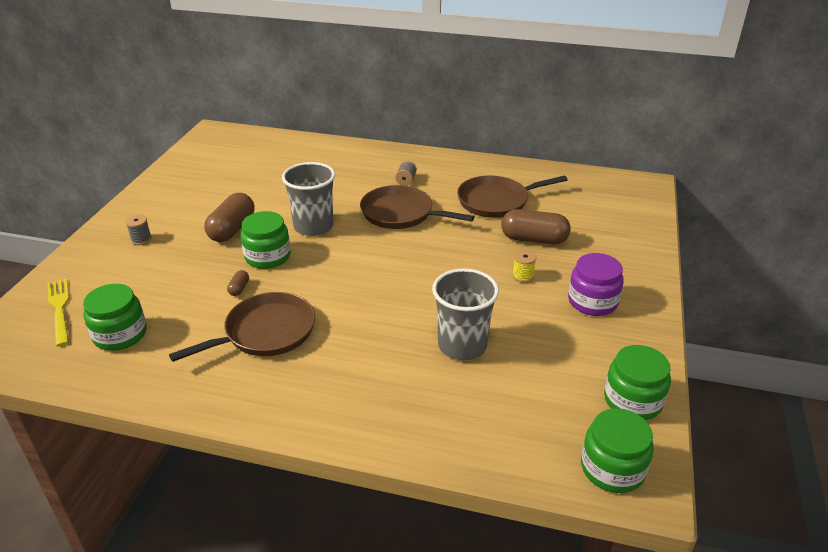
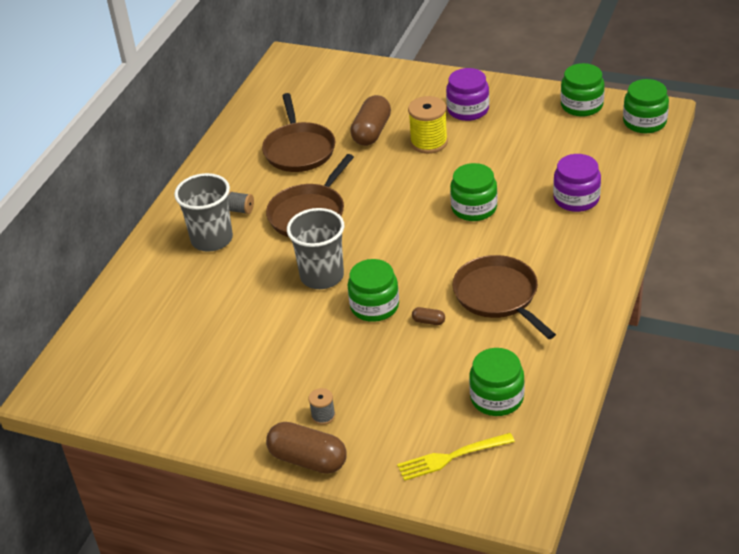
camera: 80 degrees left, 5 degrees up
brown capsule [204,193,254,242] -> brown capsule moved to [266,422,347,474]
grey cup [432,268,499,360] -> grey cup moved to [174,173,233,252]
yellow spool [512,250,536,283] -> yellow spool [408,96,448,154], size x1.93
none -> green jar [450,163,498,221]
none -> purple jar [553,154,601,212]

